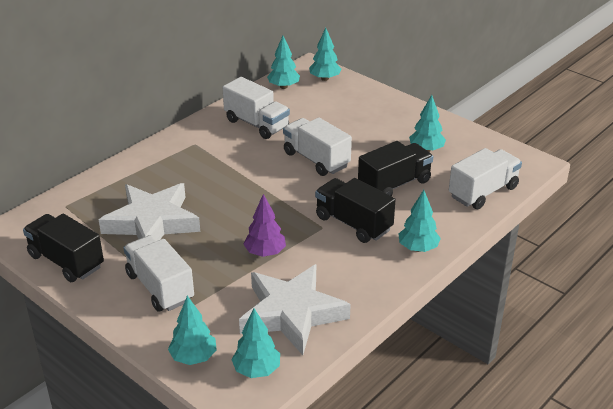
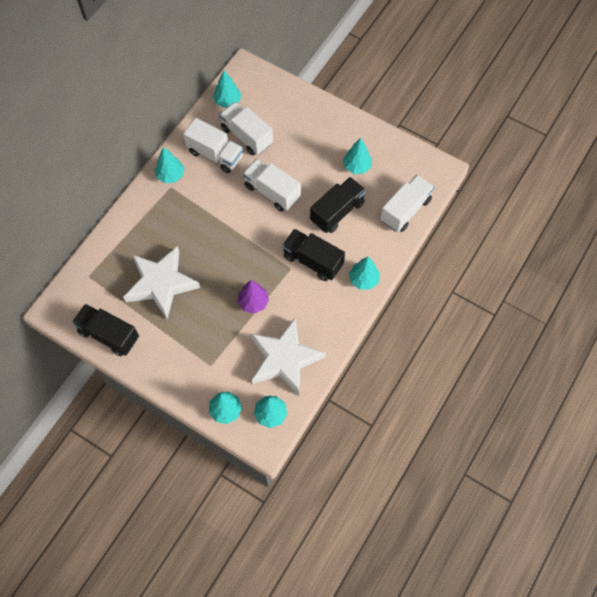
camera: 10 degrees left, 30 degrees up
white truck [123,235,194,312] -> white truck moved to [219,102,273,155]
turquoise tree [309,28,341,81] -> turquoise tree moved to [155,147,184,183]

